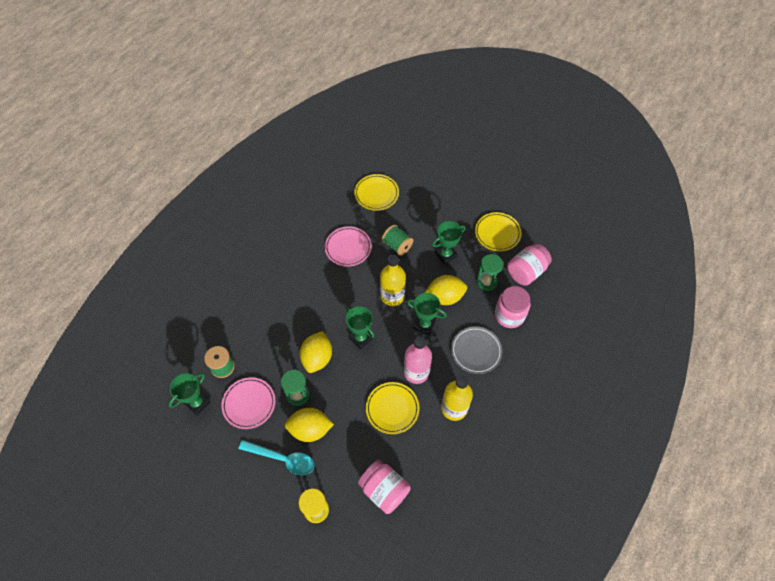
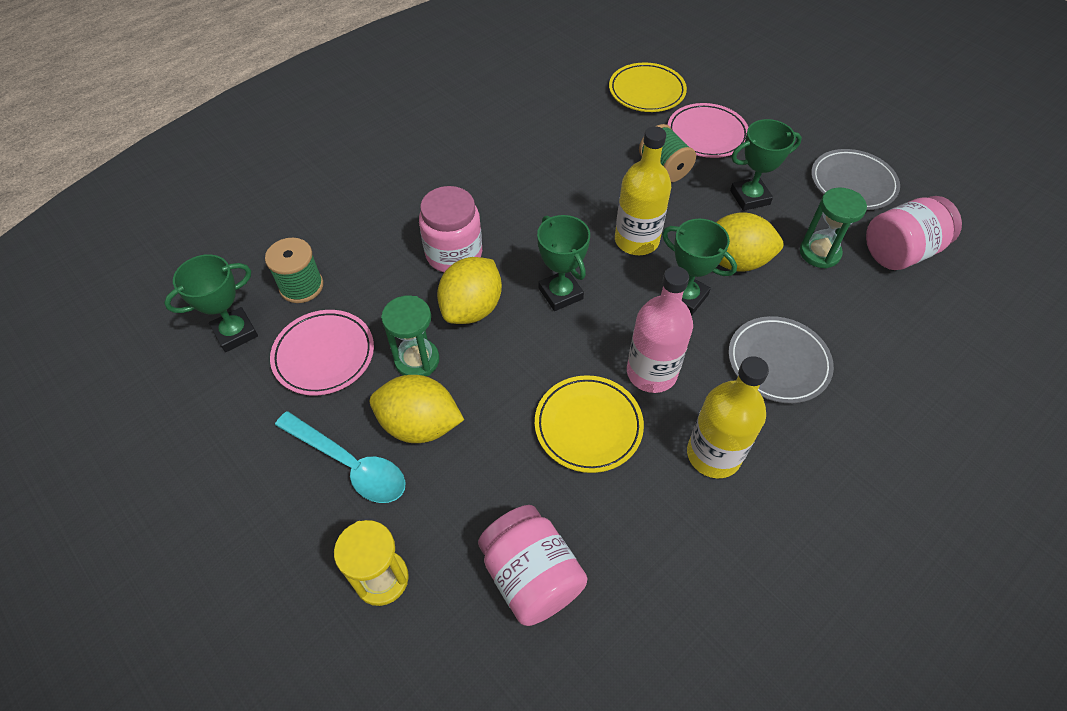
camera: 15 degrees right, 5 degrees down
pink plate [325,226,372,267] -> pink plate moved to [668,103,749,158]
yellow plate [475,212,522,251] -> grey plate [811,149,900,210]
pink jar [495,286,530,328] -> pink jar moved to [419,186,482,272]

